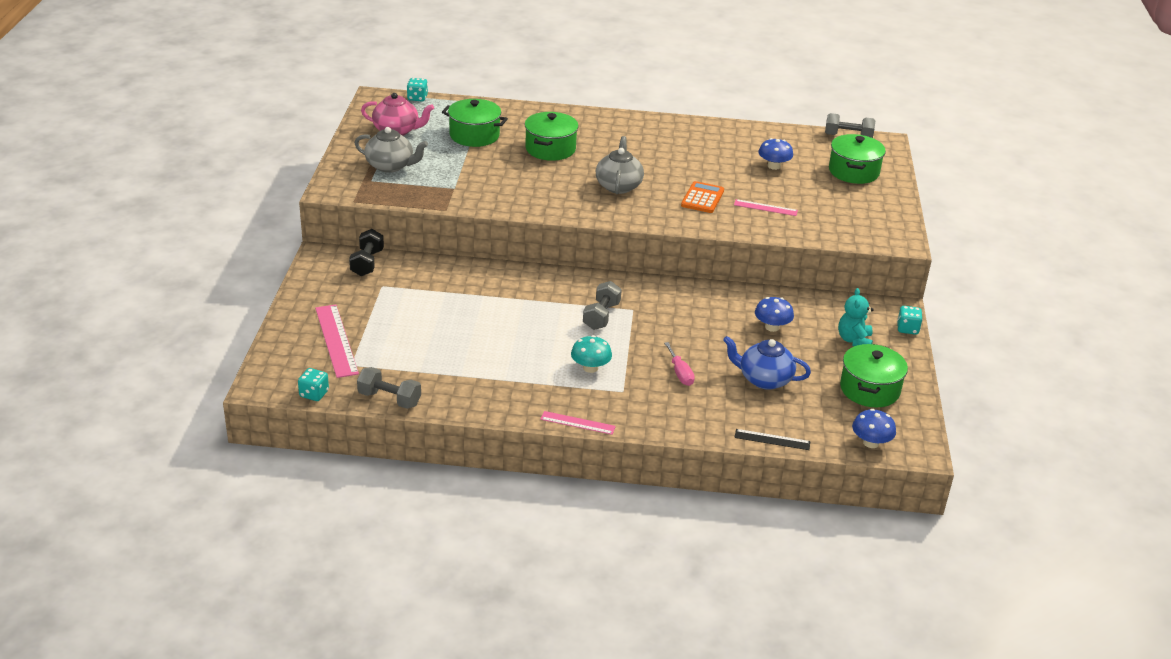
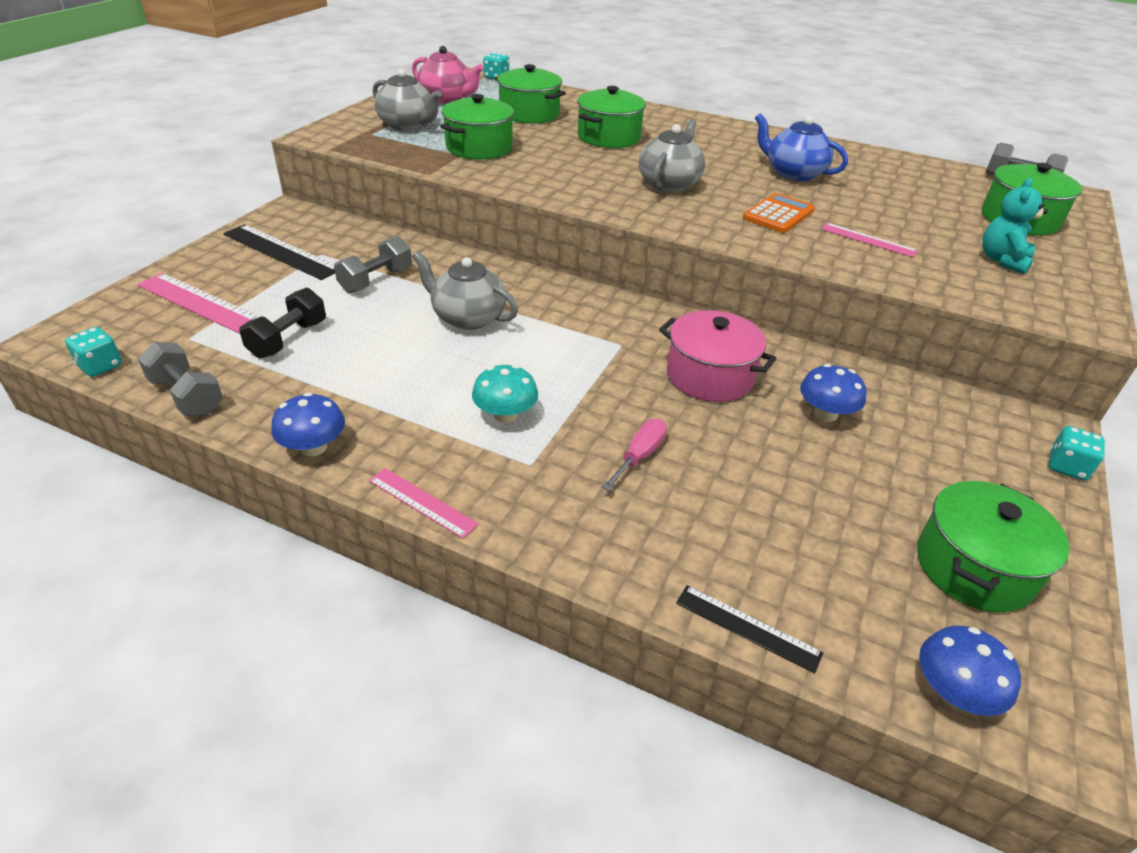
camera: 20 degrees right, 5 degrees up
pink ruler [315,304,359,378] -> pink ruler turned 60 degrees counterclockwise [137,273,272,334]
black dumbbell [349,229,384,276] -> black dumbbell moved to [239,287,326,359]
grey dumbbell [583,281,622,330] -> grey dumbbell moved to [334,236,412,293]
pink screwdriver [664,342,695,386] -> pink screwdriver turned 150 degrees counterclockwise [602,419,667,491]
blue teapot [723,336,811,390] -> blue teapot moved to [755,114,848,181]
blue mushroom [758,138,793,170] -> blue mushroom moved to [271,393,345,456]
turquoise teddy bear [838,288,874,346] -> turquoise teddy bear moved to [982,178,1048,274]
none -> black ruler [223,224,335,280]
none -> grey teapot [412,251,518,330]
none -> green pot [440,94,514,160]
none -> pink pot [659,310,776,402]

